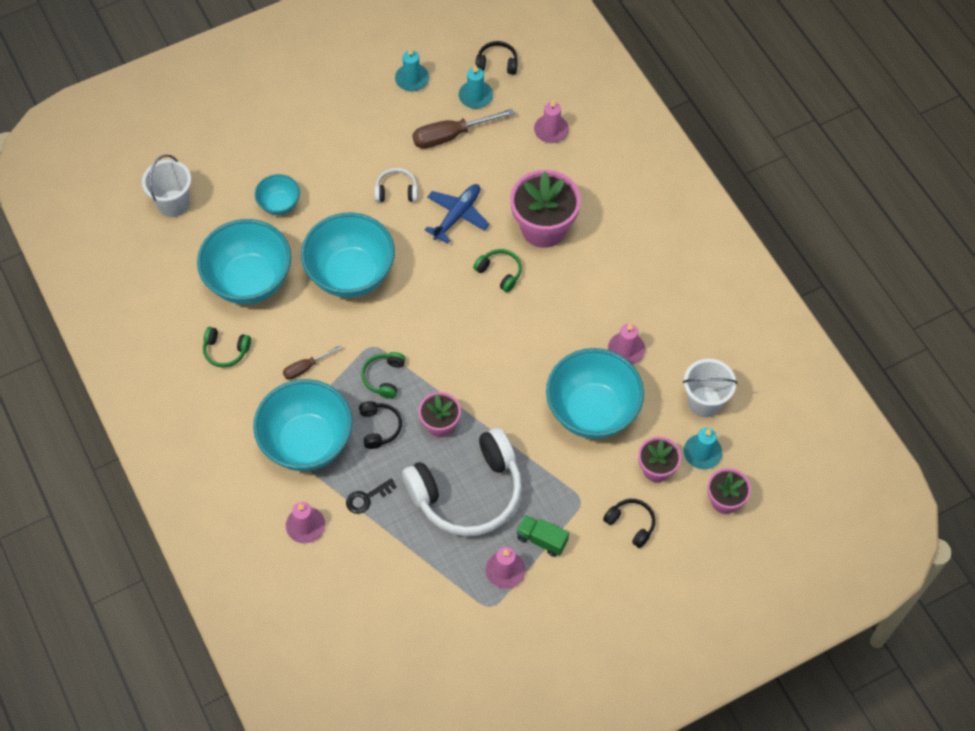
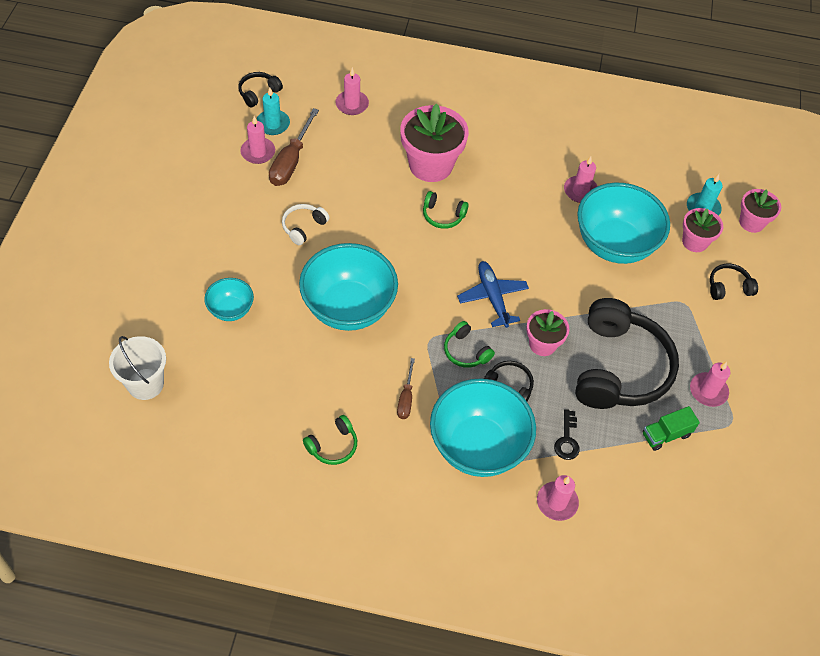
camera: 55 degrees left, 5 degrees down
turquoise bowl [197,219,291,304] -> none
turquoise candle [395,47,429,92] -> none
white headphones [402,427,522,536] -> black headphones [575,298,679,409]
blue plane [425,184,489,244] -> blue plane moved to [457,261,529,328]
green headphones [473,249,522,292] -> green headphones turned 150 degrees counterclockwise [423,191,469,229]
green truck [516,515,569,557] -> green truck moved to [642,406,700,451]
white bucket [683,359,737,417] -> none
none -> pink candle [240,116,275,164]

